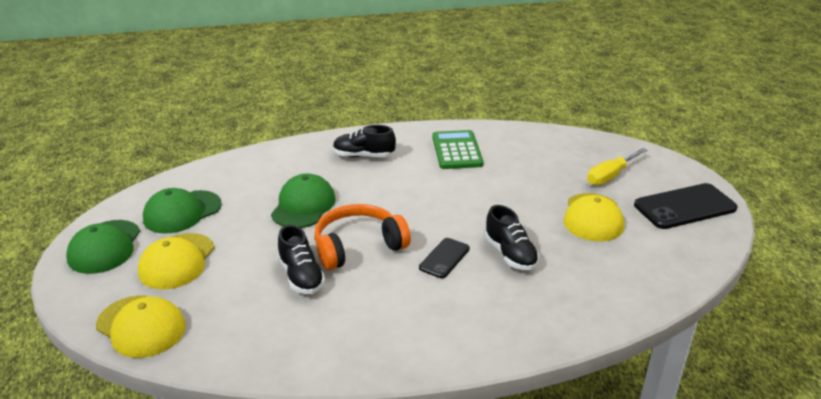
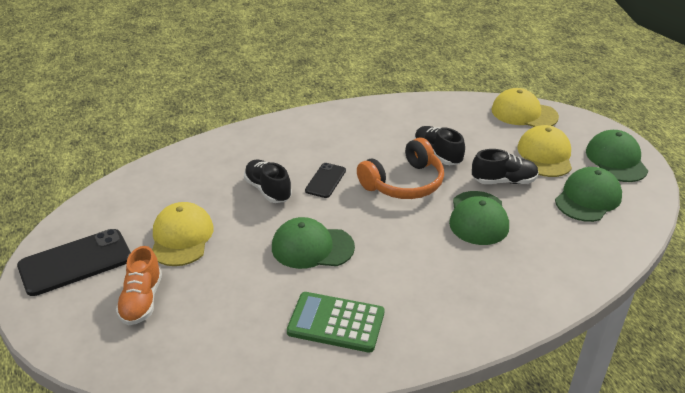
camera: 170 degrees right, 5 degrees up
black shoe [333,125,396,157] -> black shoe moved to [472,149,539,184]
green calculator [432,130,483,169] -> green calculator turned 120 degrees clockwise [287,292,385,353]
yellow screwdriver [587,148,647,185] -> orange shoe [116,246,162,325]
none -> green cap [272,217,355,269]

